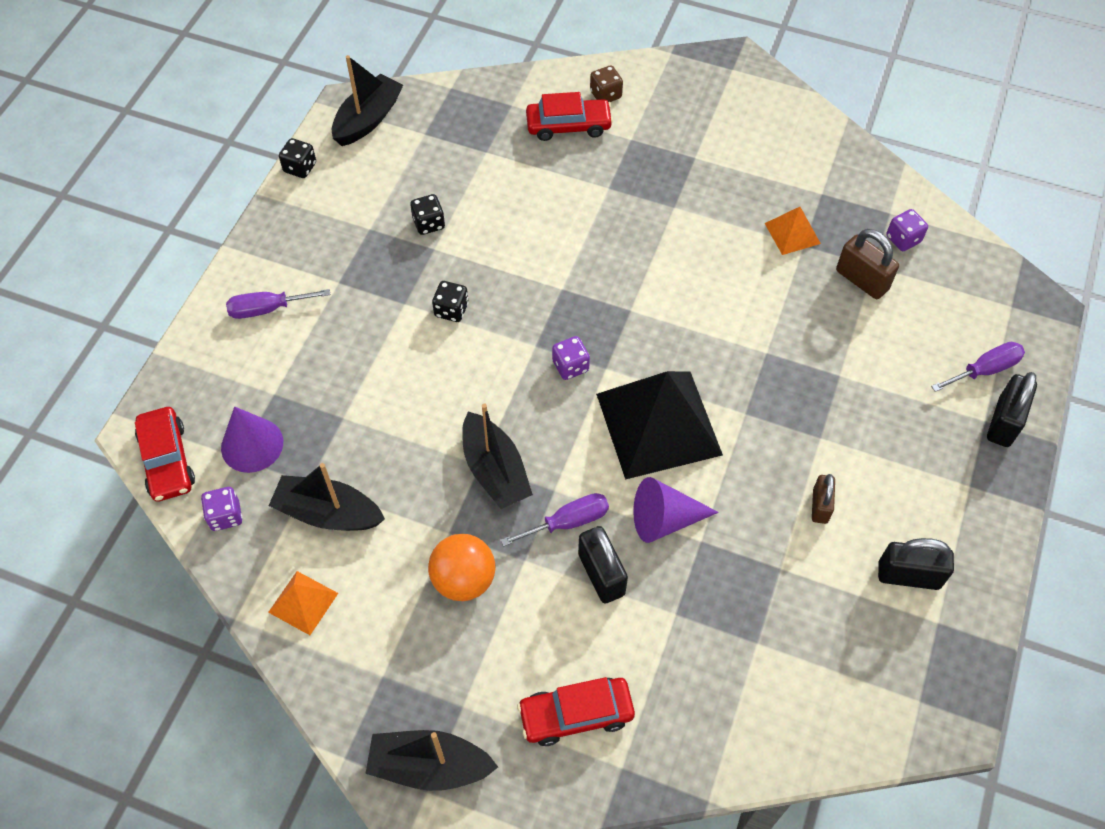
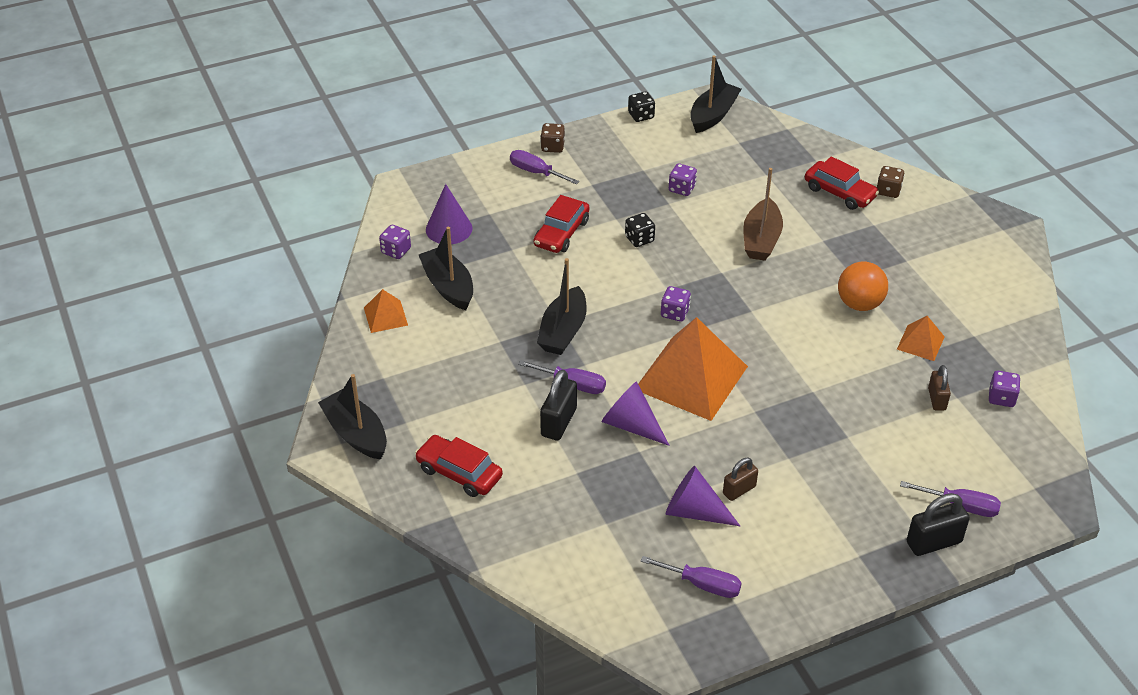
camera: 45 degrees right, 15 degrees down
red car [135,407,195,502] -> red car moved to [534,195,590,253]
black boat [332,55,403,146] -> black boat turned 45 degrees counterclockwise [690,55,742,133]
black dice [410,194,445,235] -> purple dice [669,163,697,196]
orange ball [428,534,496,601] -> orange ball moved to [838,261,888,311]
black pyramid [596,371,723,480] -> orange pyramid [638,317,748,421]
brown padlock [836,229,899,299] -> brown padlock [928,365,951,410], size x0.65
black padlock [878,538,954,590] -> none
none -> brown dice [541,123,565,153]
none -> purple screwdriver [641,556,742,598]
none -> purple cone [666,466,740,526]
none -> brown boat [743,168,783,261]

